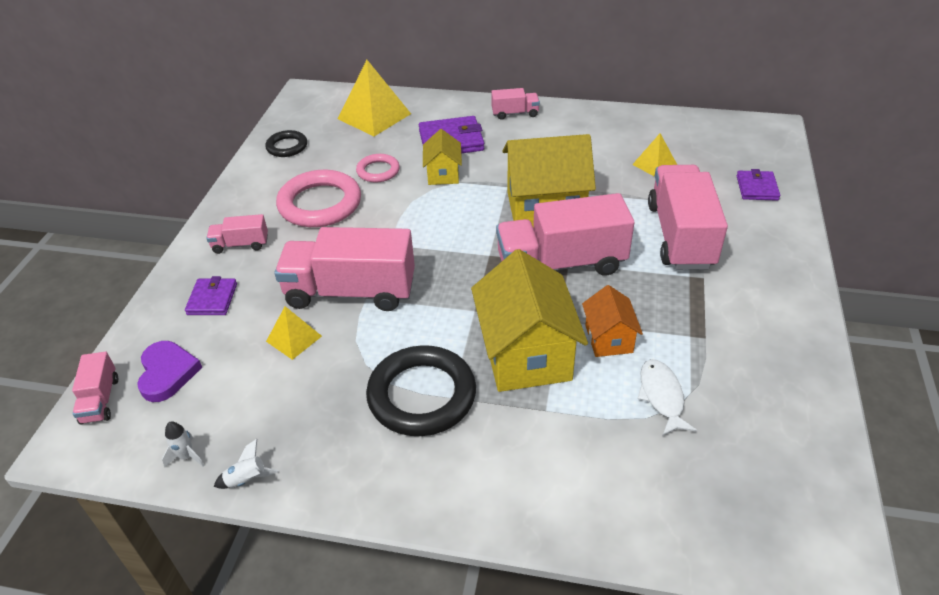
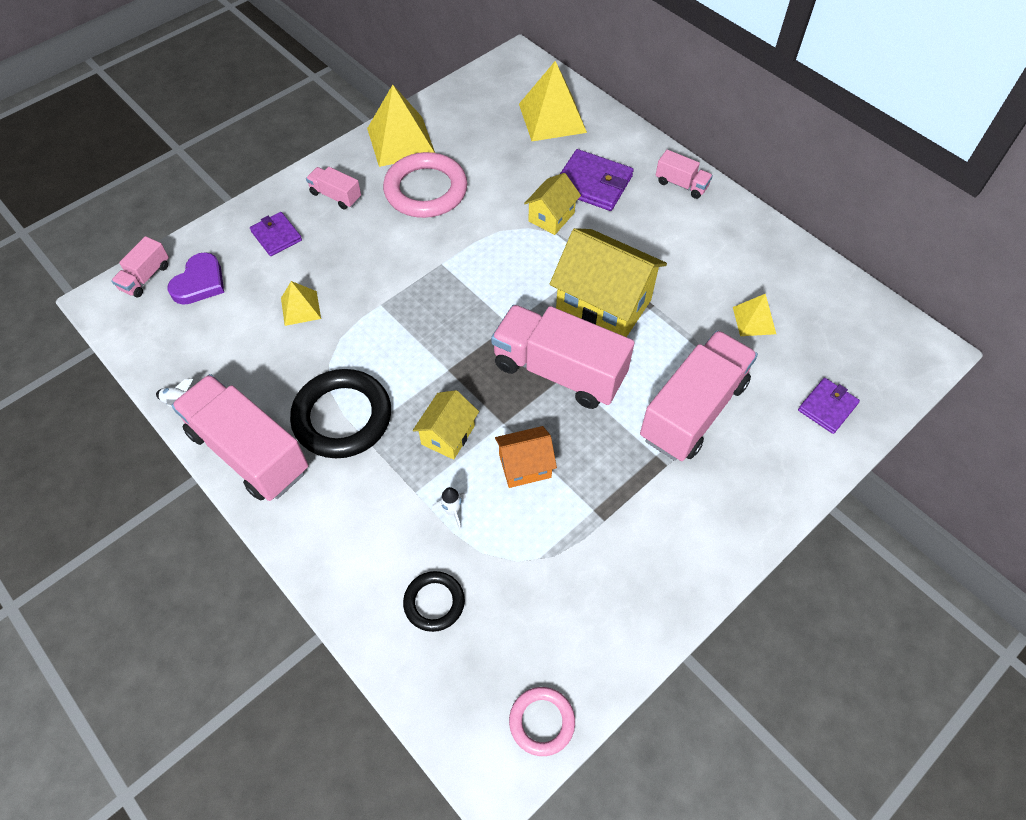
camera: 35 degrees right, 15 degrees up
white rocket [162,422,204,468] -> white rocket moved to [432,487,466,530]
purple wallet [185,276,237,315] -> purple wallet turned 75 degrees counterclockwise [250,212,302,256]
black ring [265,130,307,157] -> black ring moved to [403,571,465,632]
pink truck [274,227,415,311] -> pink truck moved to [171,374,308,501]
pink ring [356,154,400,183] -> pink ring moved to [509,687,575,756]
yellow house [471,249,588,392] -> yellow house [413,390,479,460], size x0.53
orange house [582,285,643,357] -> orange house turned 45 degrees clockwise [495,426,557,488]
white fish [637,359,697,436] -> none
none -> yellow pyramid [367,85,435,167]

